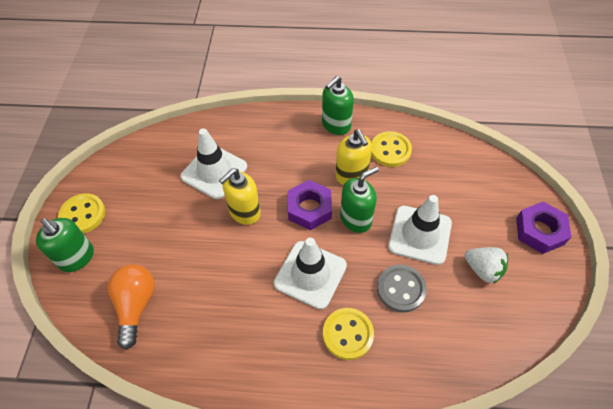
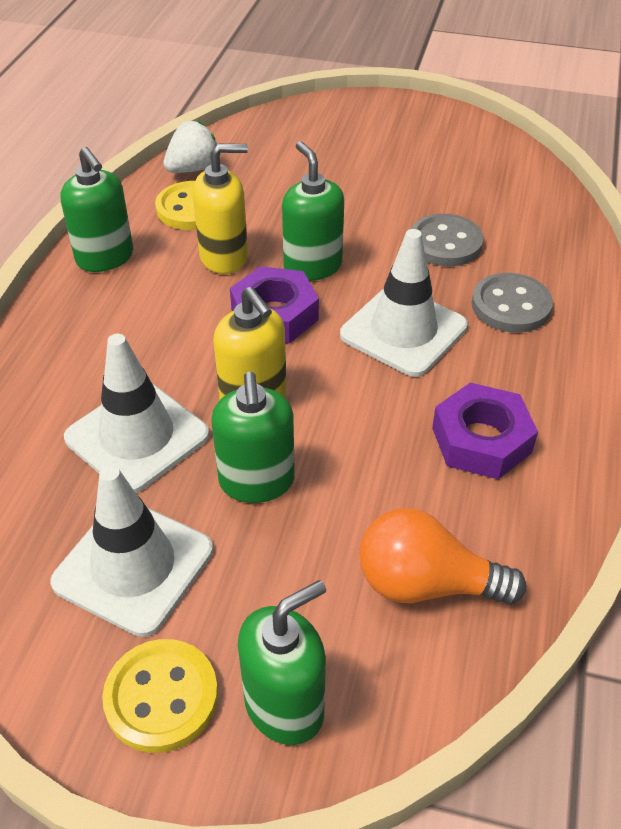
camera: 80 degrees left, 10 degrees down
yellow button [323,308,374,360] -> grey button [472,273,553,333]
white traffic cone [388,195,452,265] -> white traffic cone moved to [50,465,213,637]
white strawberry [465,247,508,284] -> white strawberry moved to [163,121,220,173]
purple nut [516,202,571,254] -> purple nut moved to [432,383,538,479]
none -> green soap dispenser [211,372,295,503]

